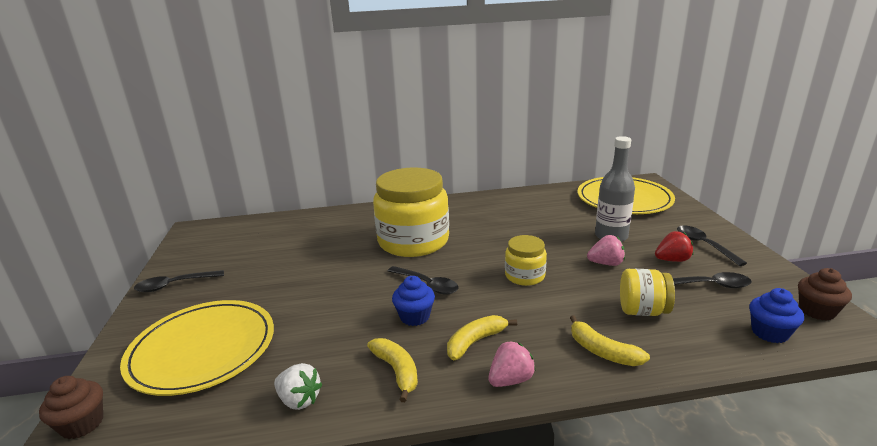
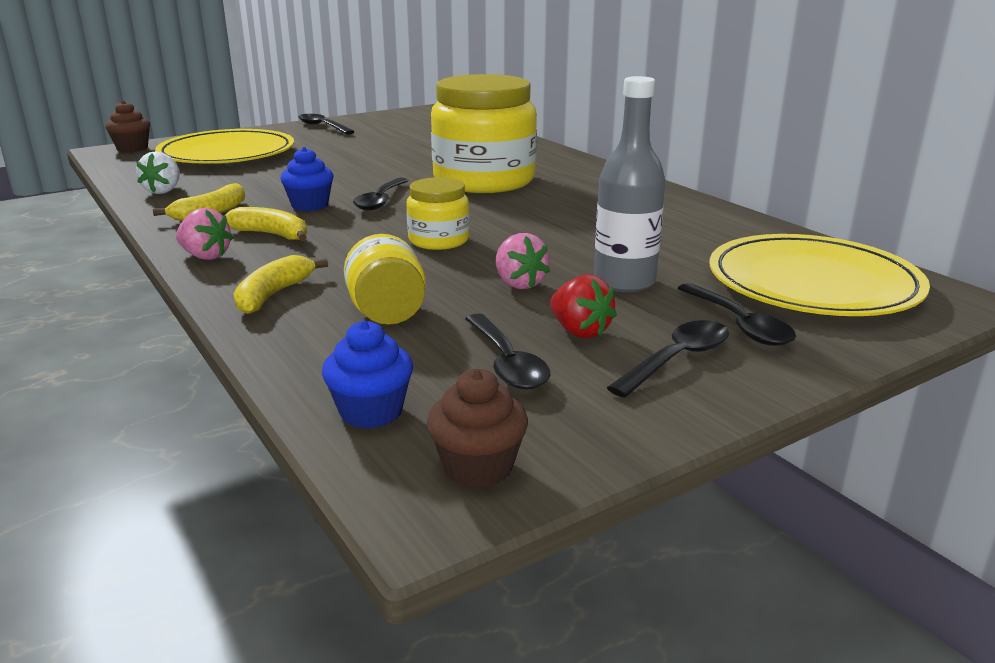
camera: 65 degrees right, 0 degrees up
none -> black spoon [678,283,796,346]

